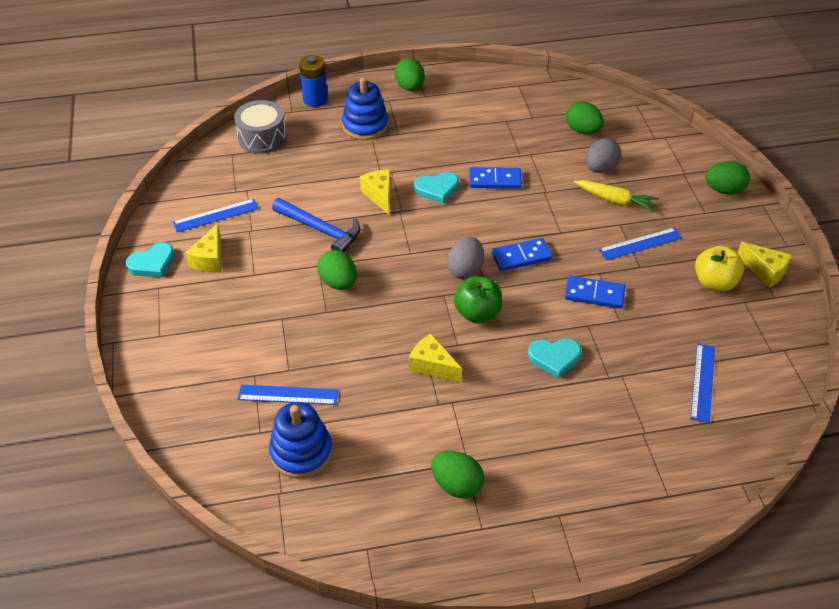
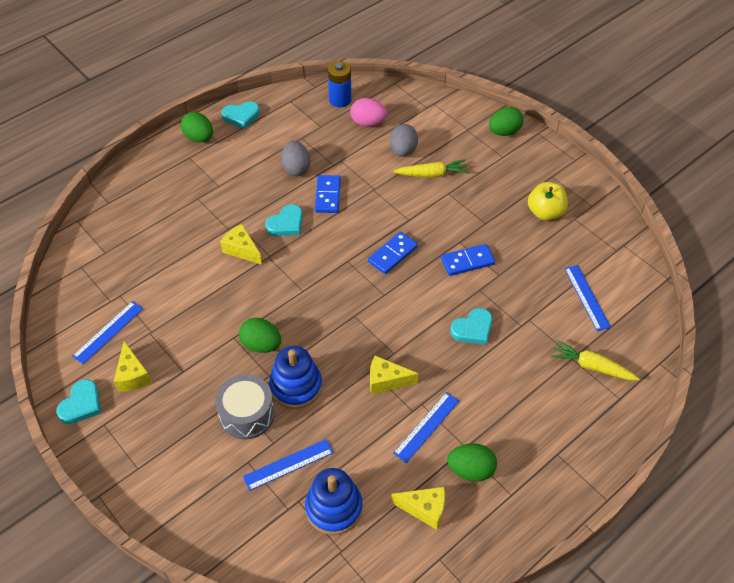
camera: 30 degrees left, 5 degrees up
grey drum [234,100,287,154] -> grey drum moved to [215,374,275,439]
blue hammer [272,198,361,252] -> none
blue battery [299,55,328,107] -> blue battery moved to [328,61,351,107]
blue stacking toy [342,77,389,140] -> blue stacking toy moved to [269,346,322,409]
grey egg [447,237,484,279] -> grey egg moved to [281,141,310,176]
green apple [454,276,502,323] -> none
blue domino [469,167,522,189] -> blue domino turned 60 degrees counterclockwise [315,175,341,213]
green egg [566,101,604,134] -> pink egg [350,98,387,126]
blue ruler [598,227,682,260] -> blue ruler moved to [393,392,459,463]
yellow cheese [737,242,792,288] -> yellow cheese moved to [391,487,445,530]
none -> turquoise heart [221,102,260,129]
none -> yellow carrot [551,340,639,380]

